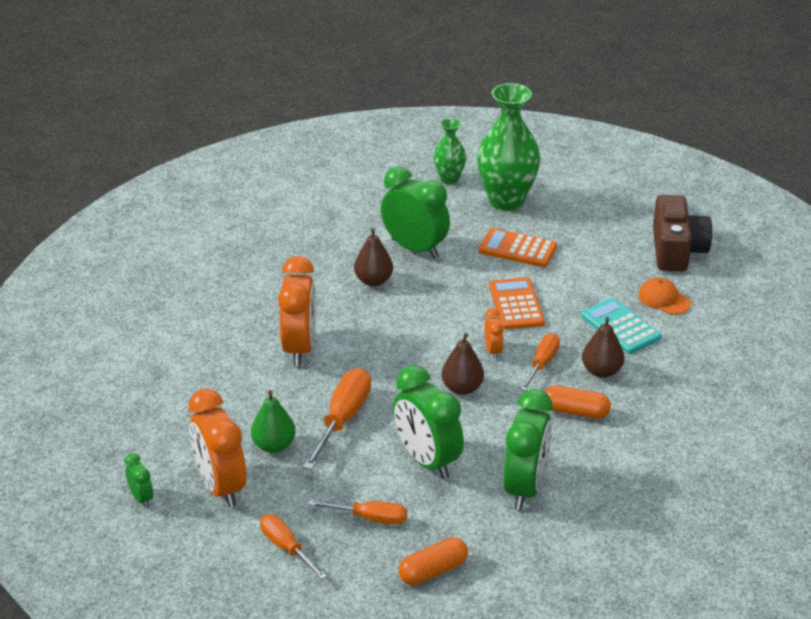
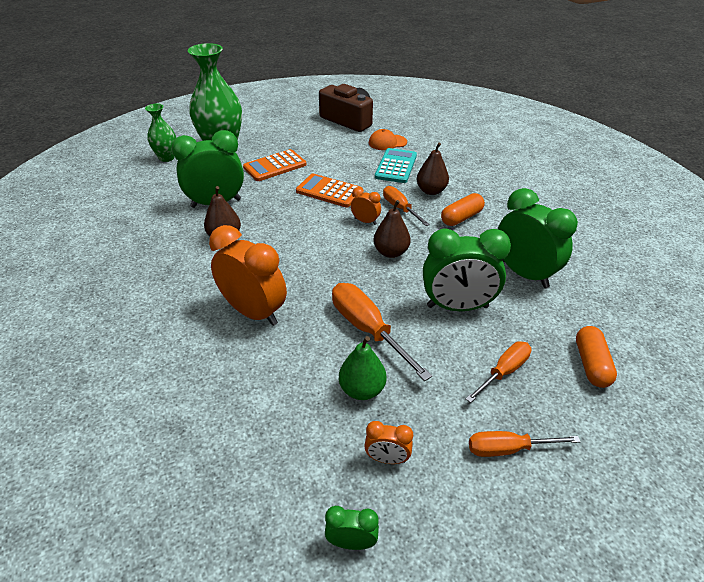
camera: 55 degrees left, 5 degrees up
orange clock [188,389,247,508] -> orange clock [364,421,413,464], size x0.47
turquoise calculator [581,298,661,354] -> turquoise calculator turned 105 degrees clockwise [375,148,417,183]

